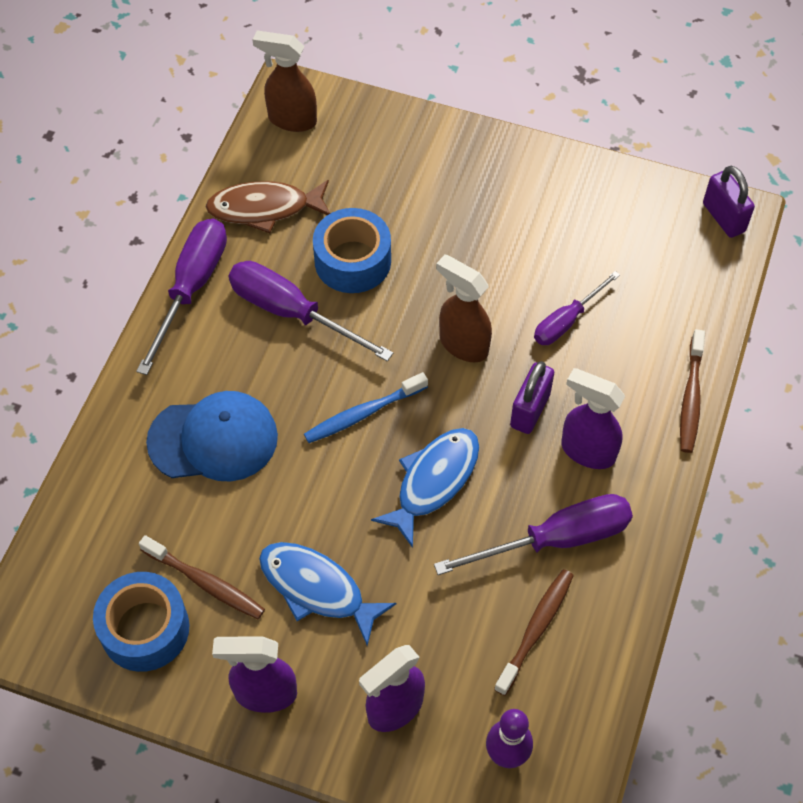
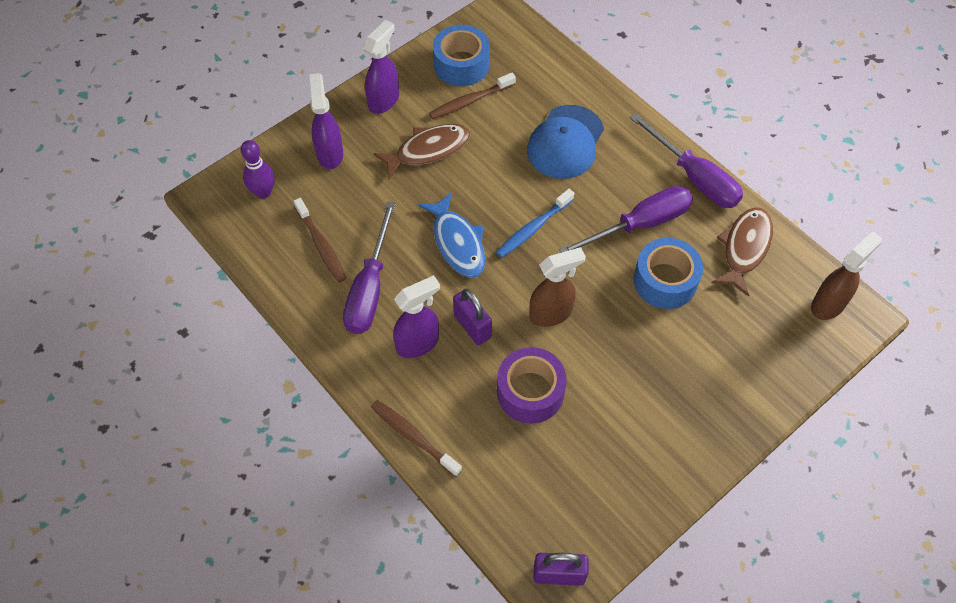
camera: 120 degrees right, 0 degrees up
blue fish [259,542,396,646] -> brown fish [374,124,470,179]
blue toothbrush [304,372,428,443] -> blue toothbrush turned 135 degrees counterclockwise [496,189,574,258]
purple screwdriver [534,271,620,345] -> purple tape [497,347,567,424]

